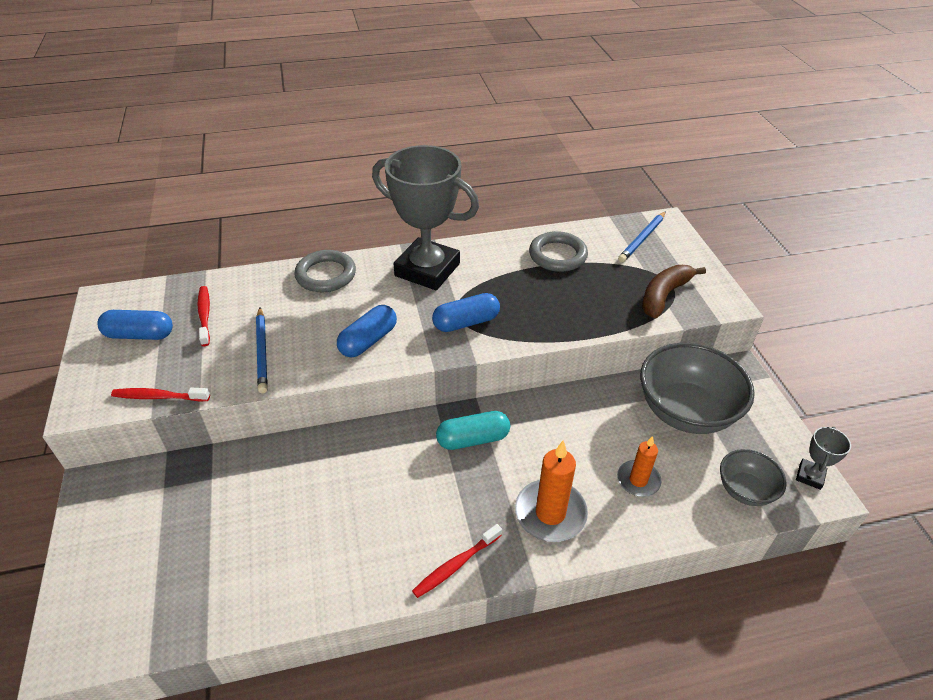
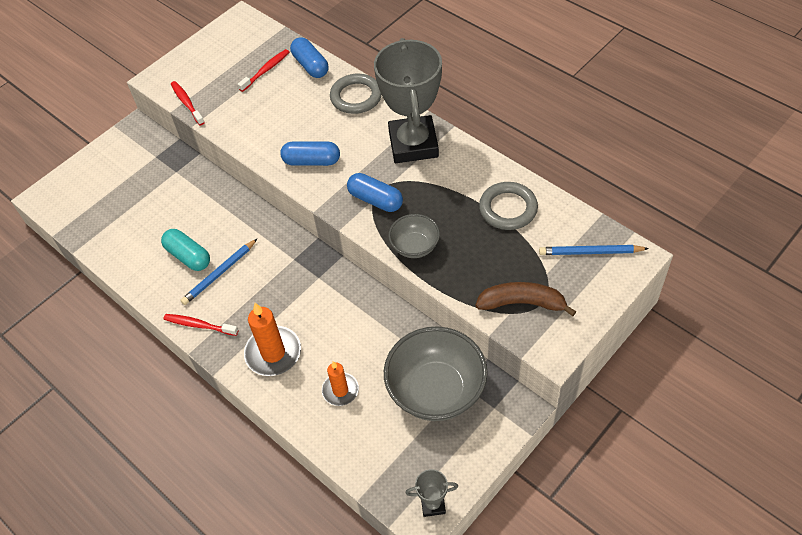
camera: 60 degrees right, 10 degrees up
blue capsule [98,310,173,340] -> blue capsule moved to [290,37,328,78]
blue pencil [256,307,268,393] -> blue pencil moved to [180,239,257,305]
turquoise capsule [436,411,510,450] -> turquoise capsule moved to [161,229,210,271]
grey bowl [720,449,787,506] -> grey bowl moved to [388,214,440,258]

